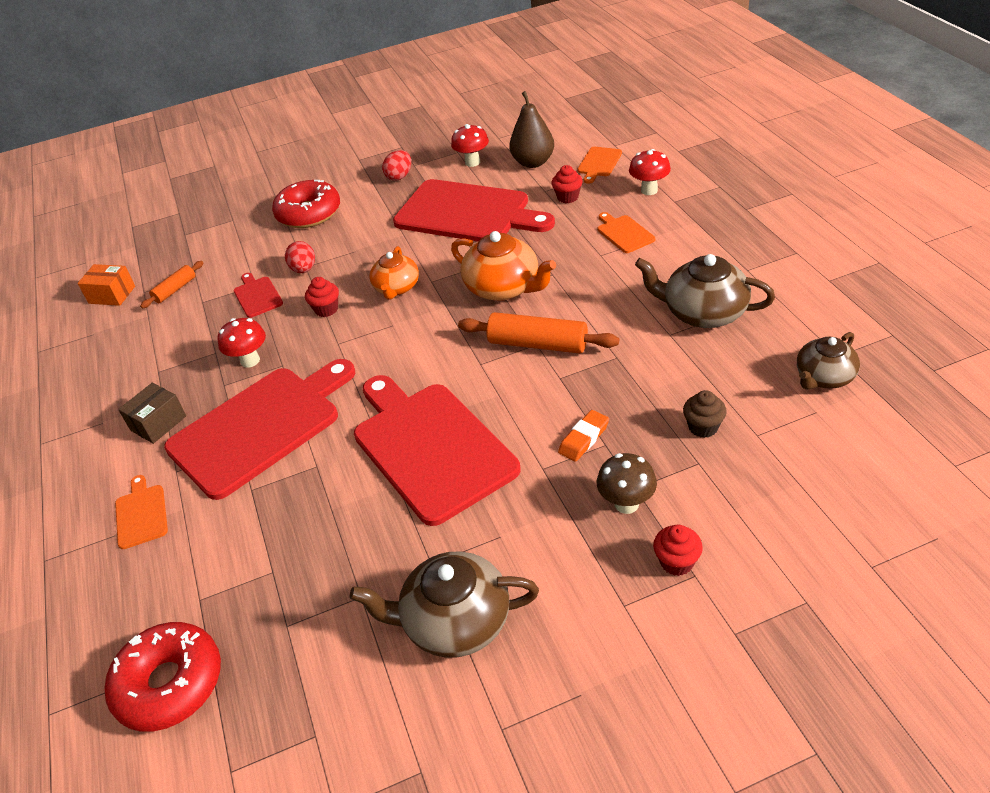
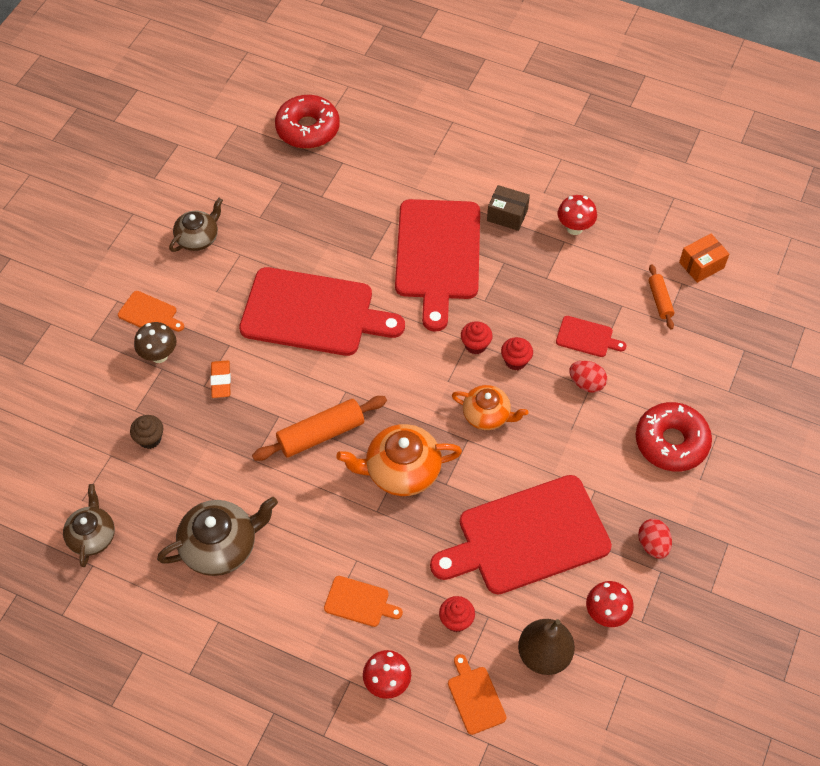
camera: 130 degrees right, 15 degrees up
orange cutting board [115,475,168,549] -> orange cutting board moved to [118,291,184,332]
brown box [118,383,186,444] -> brown box turned 60 degrees counterclockwise [487,185,530,231]
red mushroom [217,318,266,368] -> red mushroom moved to [558,195,597,235]
brown teapot [350,552,539,658] -> brown teapot [169,198,223,252], size x0.65
orange teapot [369,246,419,299] -> orange teapot turned 150 degrees clockwise [452,385,528,430]
red cupcake [653,525,703,576] -> red cupcake moved to [461,321,493,354]

